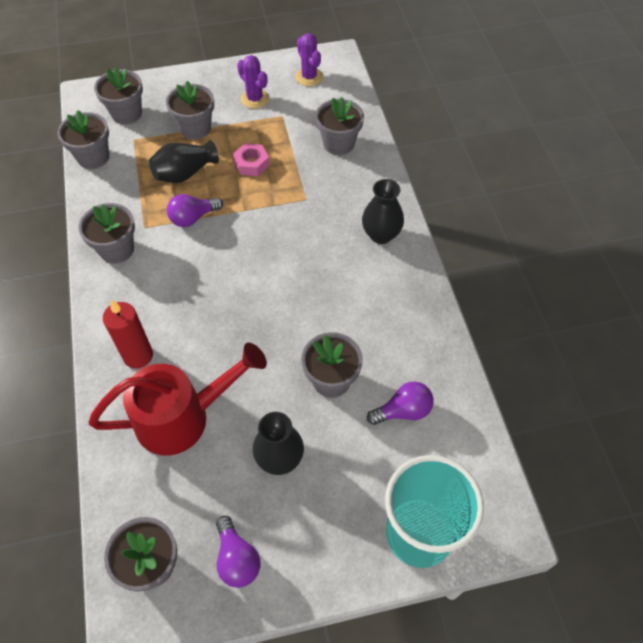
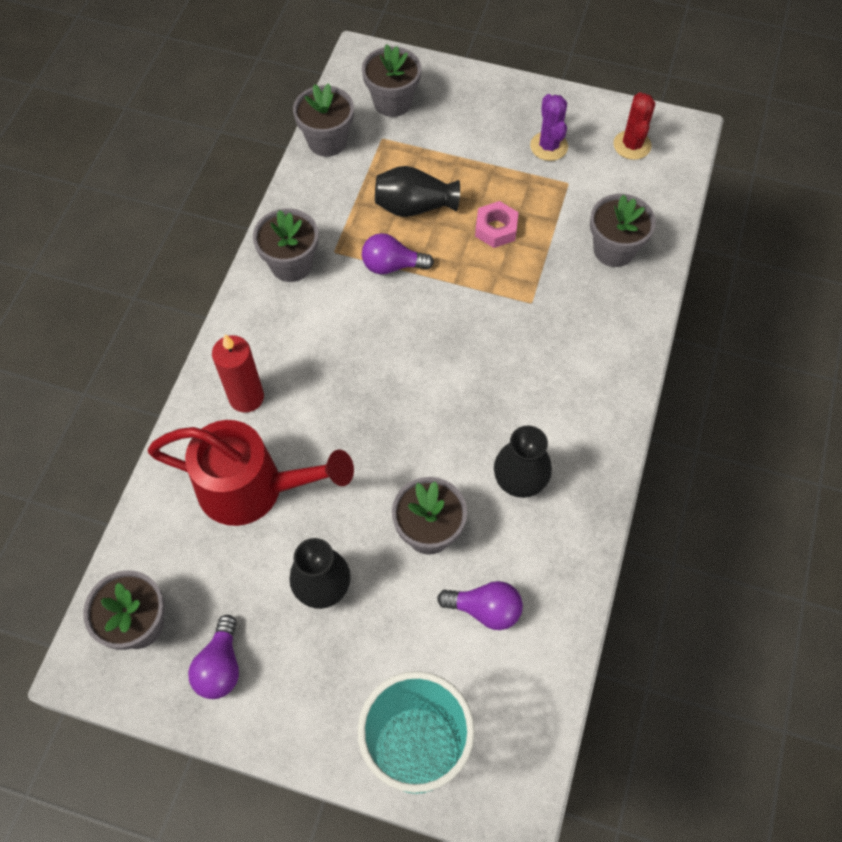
camera: 30 degrees right, 5 degrees up
grey flower pot [166,81,214,139] -> none
purple cactus [295,33,323,86] -> red cactus [613,92,655,160]
black vase [362,179,404,244] -> black vase moved to [494,426,552,498]

